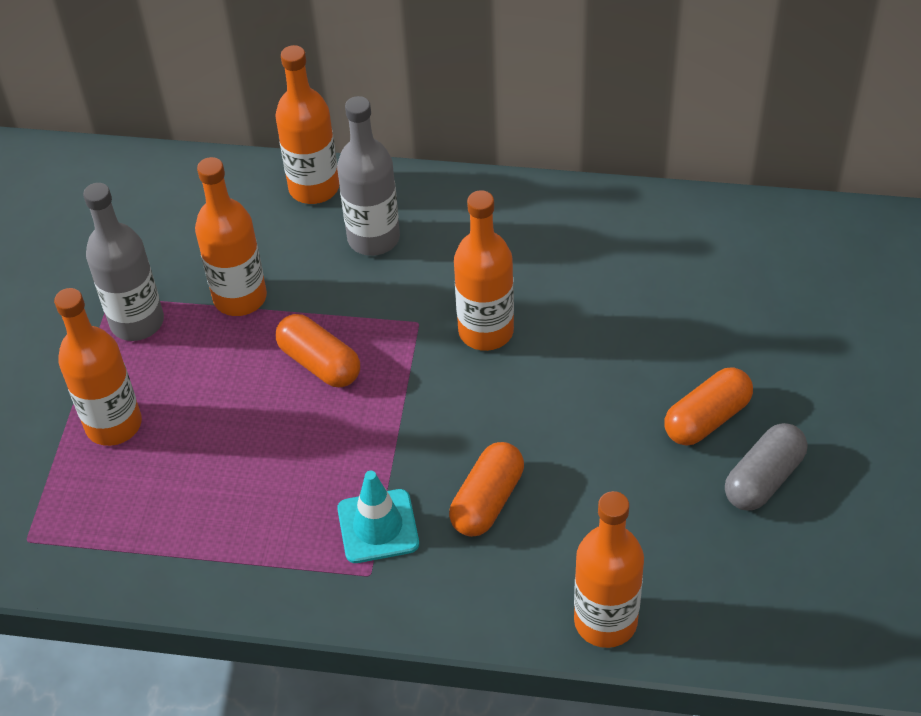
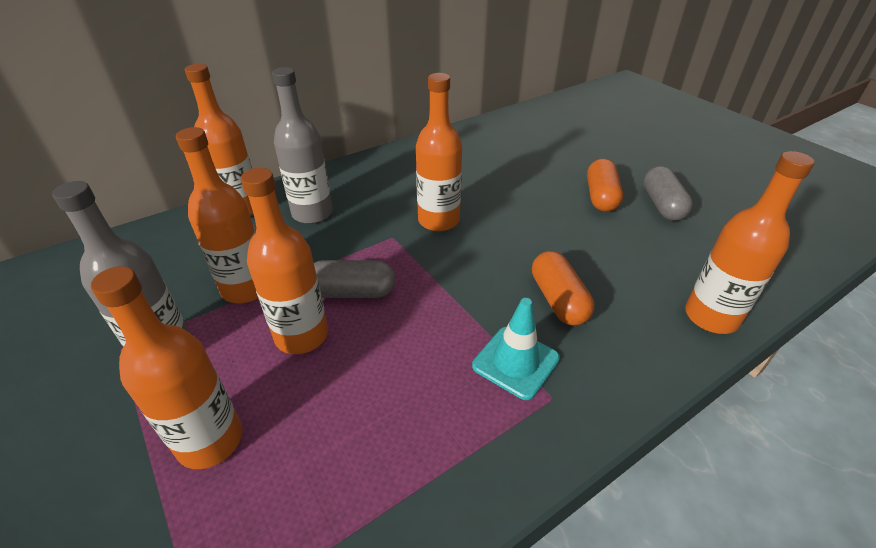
camera: 45 degrees left, 10 degrees down
orange capsule [276,314,360,387] -> grey capsule [314,260,396,298]
none -> orange bottle [241,168,328,354]

